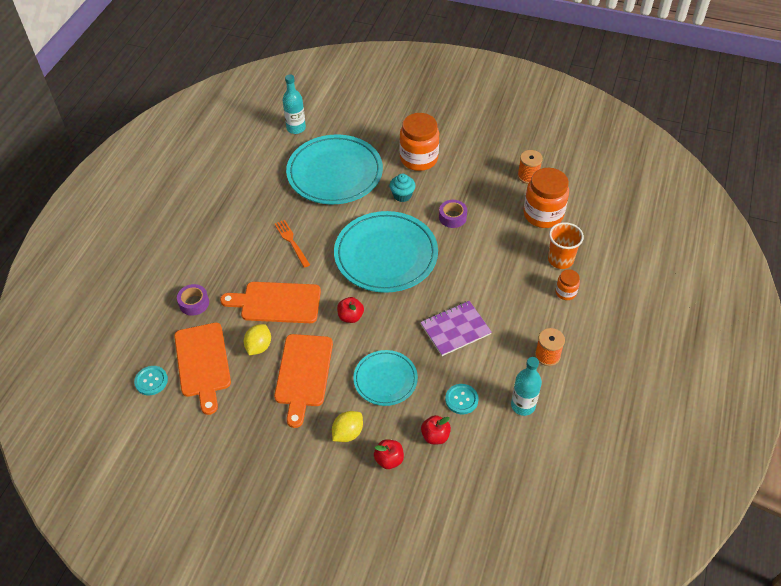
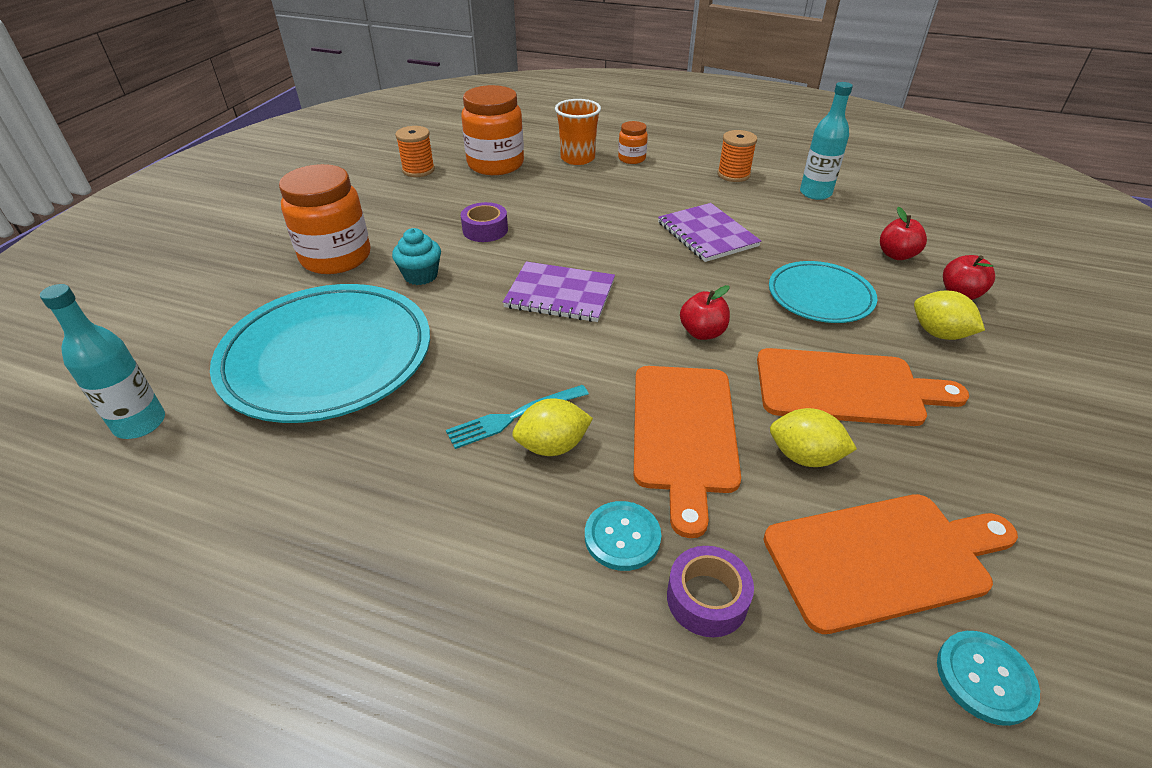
camera: 90 degrees left, 10 degrees down
orange fork [274,220,310,268] -> turquoise fork [446,385,589,449]
turquoise plate [334,211,438,293] -> purple notebook [503,261,615,322]
turquoise button [445,384,479,414] -> turquoise button moved to [585,501,661,571]
none -> yellow lemon [512,398,593,456]

